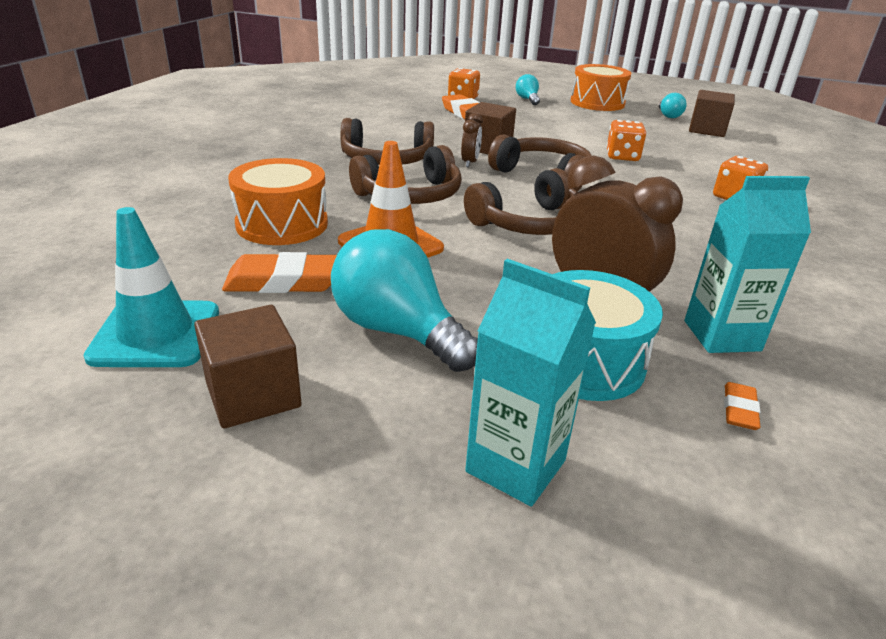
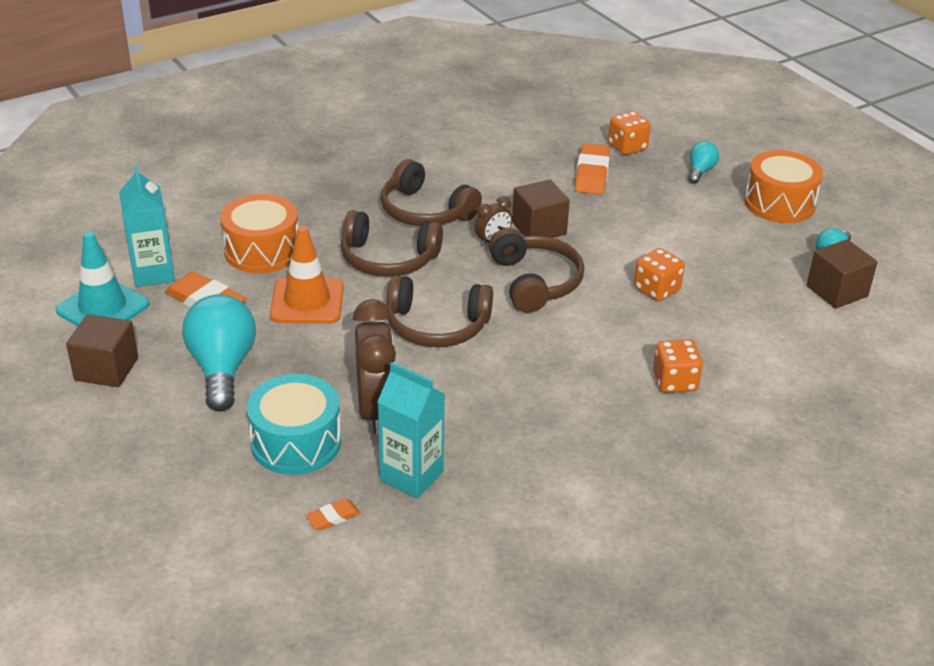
camera: 40 degrees right, 5 degrees up
turquoise carton [465,259,596,506] -> turquoise carton moved to [119,165,175,287]

